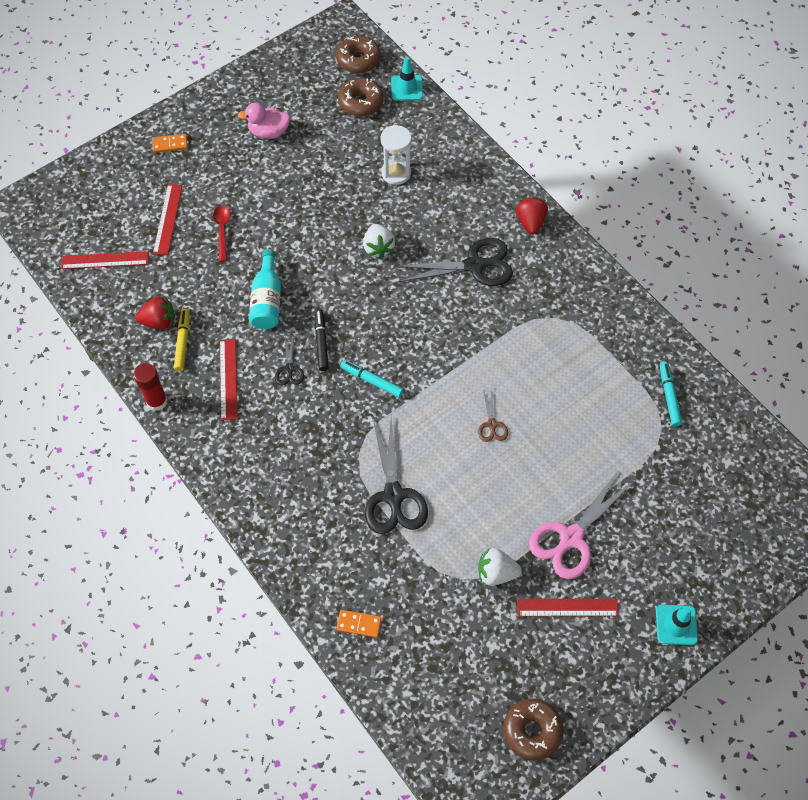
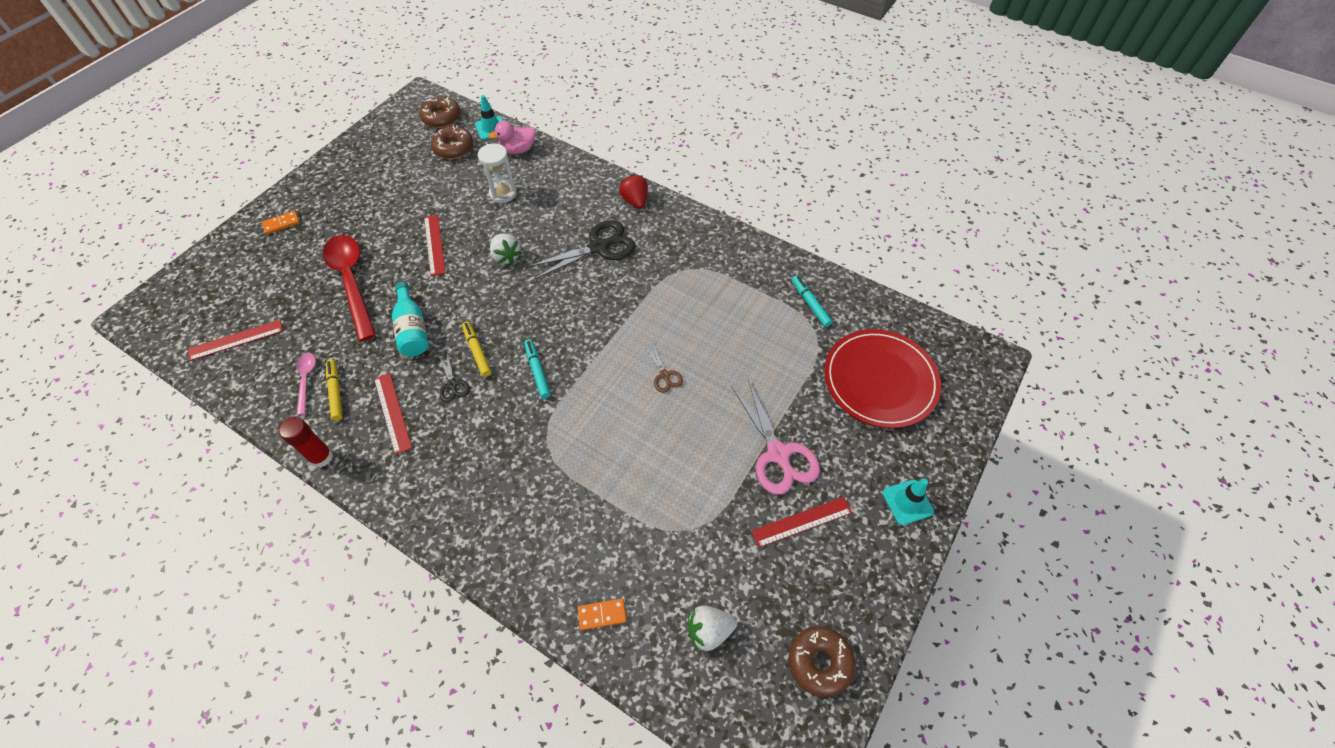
camera: 20 degrees left, 5 degrees down
red strawberry [135,296,175,330] -> pink spoon [296,353,316,415]
red ruler [153,184,183,255] -> red ruler moved to [424,215,446,276]
red spoon [213,205,230,262] -> red spoon [323,235,376,341], size x2.13
pink duck [238,103,290,139] -> pink duck moved to [489,121,536,154]
black marker [314,309,329,371] -> yellow marker [462,321,491,377]
turquoise marker [340,360,404,398] -> turquoise marker turned 60 degrees clockwise [524,339,550,399]
black scissors [365,418,428,534] -> none
white strawberry [478,548,522,586] -> white strawberry moved to [688,605,737,651]
pink scissors [529,471,633,579] -> pink scissors turned 45 degrees counterclockwise [731,379,820,494]
none -> red plate [824,329,941,428]

